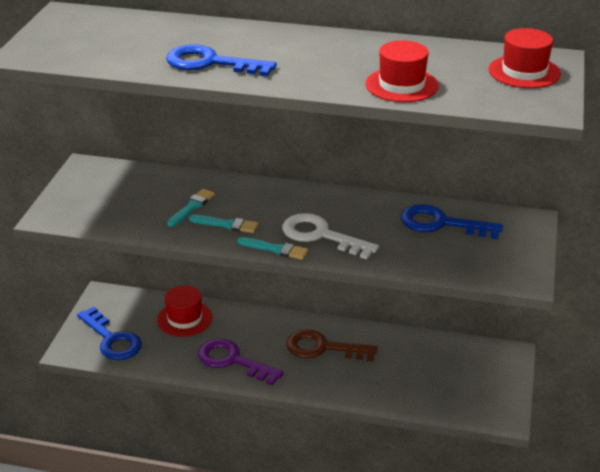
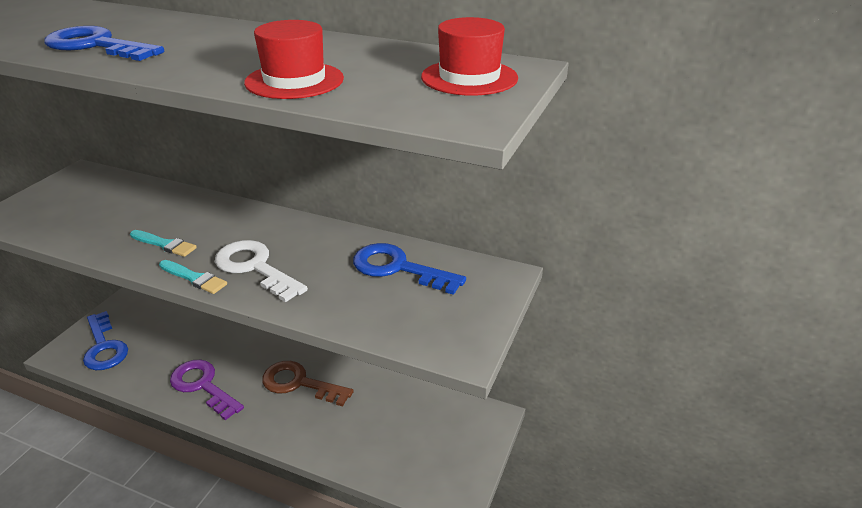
camera: 10 degrees right, 0 degrees up
red hat [157,285,212,337] -> none
turquoise brush [167,189,215,227] -> none

